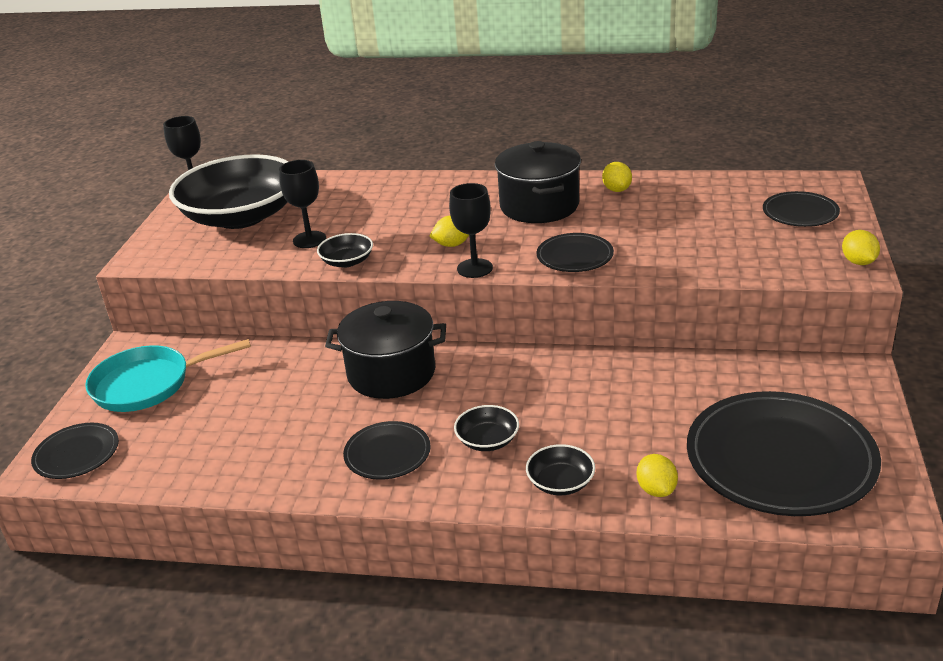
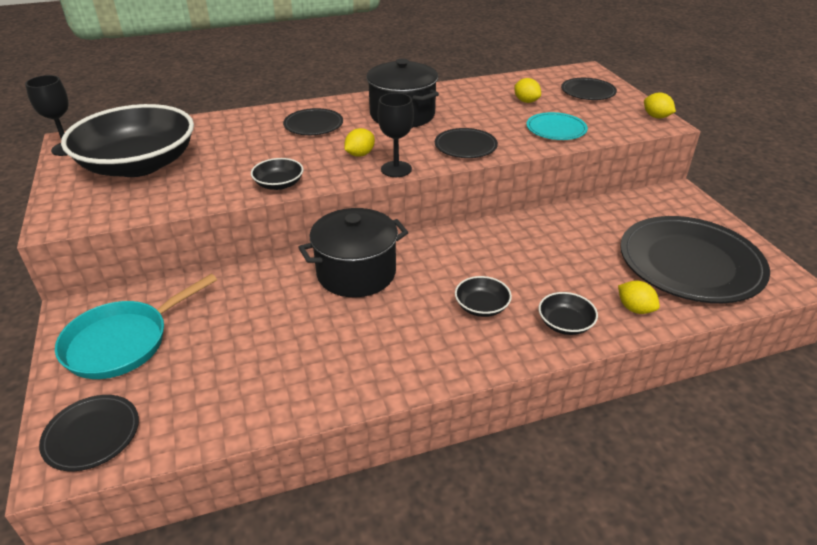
camera: 30 degrees left, 5 degrees up
black goblet [279,160,326,248] -> none
black plate [343,421,431,480] -> black plate moved to [283,108,343,135]
yellow lemon [602,162,632,192] -> yellow lemon moved to [514,78,541,103]
none -> turquoise plate [526,112,588,140]

